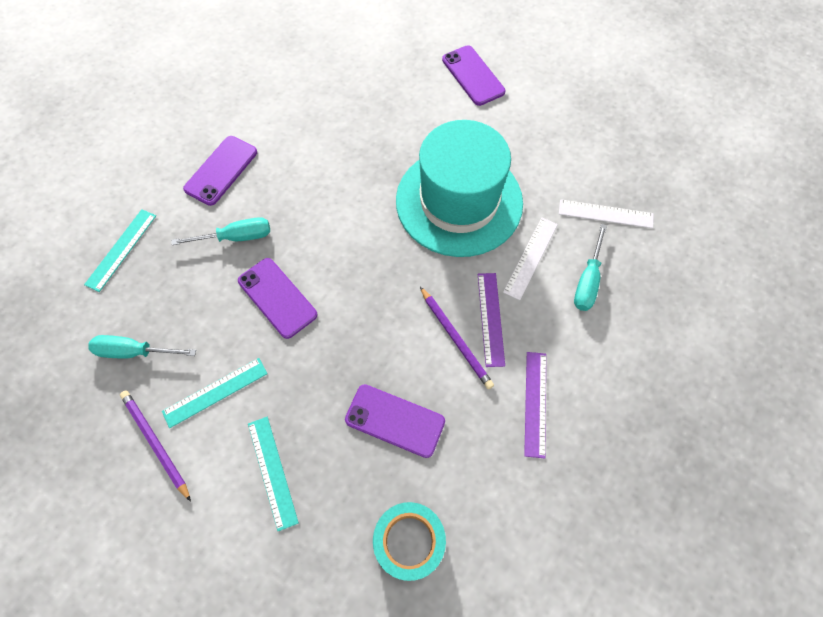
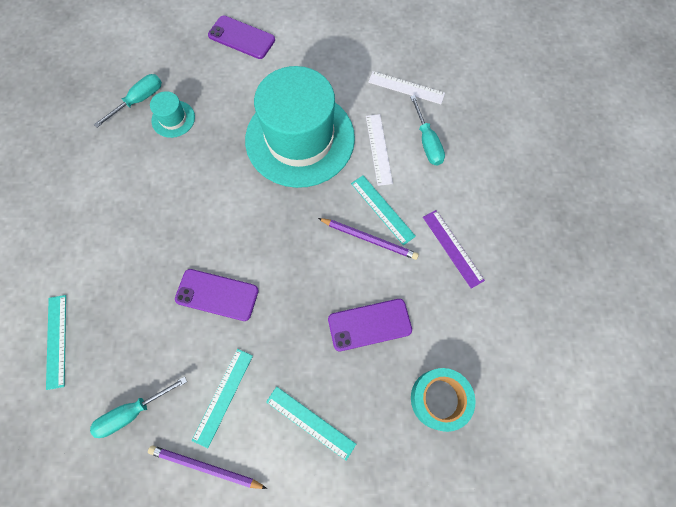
camera: 35 degrees left, 5 degrees up
turquoise screwdriver [171,217,270,245] -> turquoise screwdriver moved to [94,74,162,128]
purple phone [183,136,257,206] -> none
purple ruler [478,273,505,367] -> turquoise ruler [351,175,416,245]
white ruler [559,199,654,228] -> white ruler turned 45 degrees clockwise [368,71,445,104]
none -> turquoise hat [150,91,195,138]

